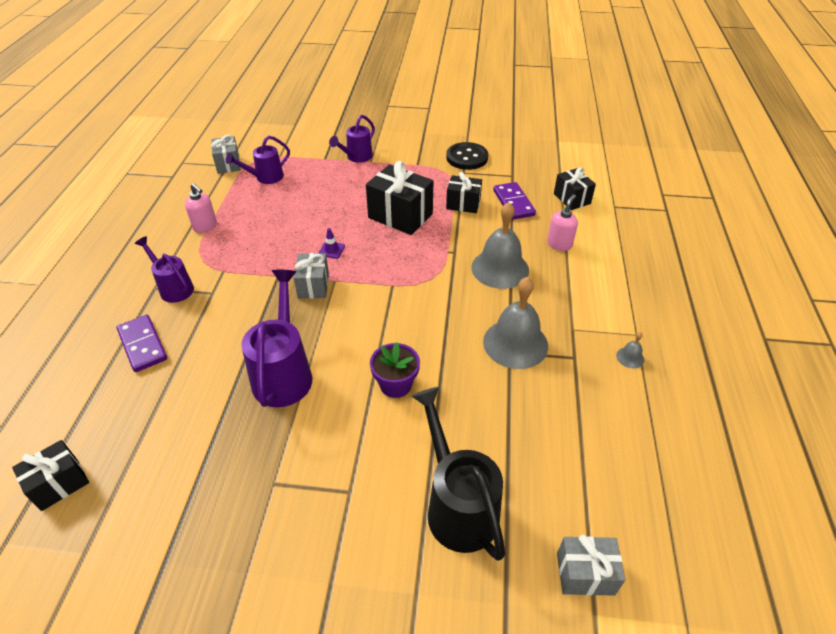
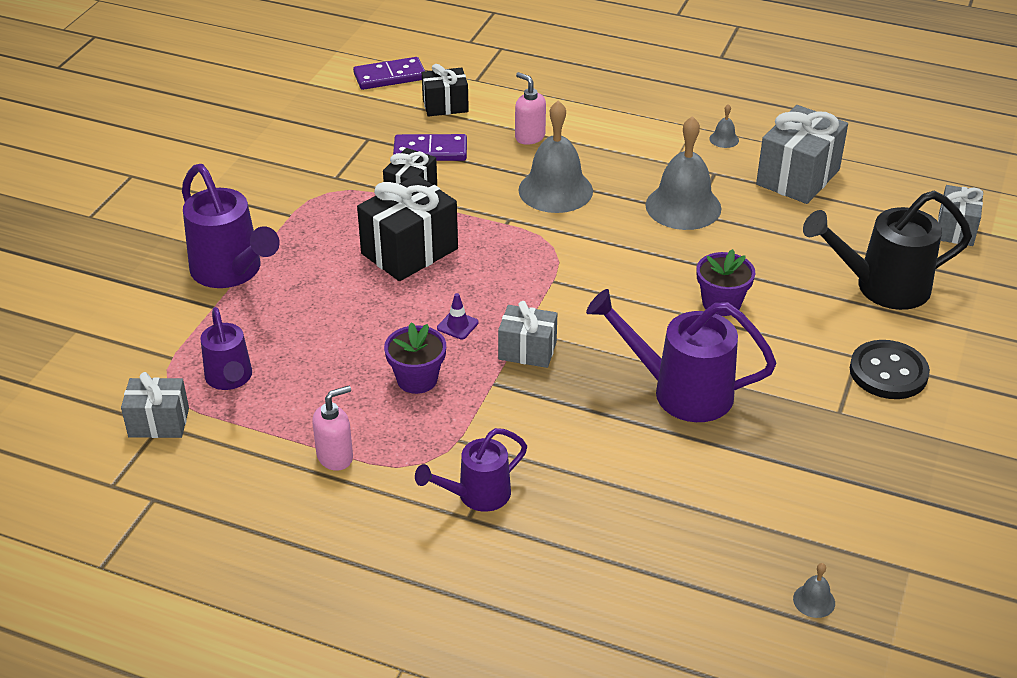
camera: 75 degrees left, 5 degrees down
black gift [12,440,89,511] -> grey bell [793,563,835,618]
purple domino [117,315,167,372] -> purple domino moved to [353,57,425,90]
purple watering can [329,115,375,163] -> purple watering can [182,164,280,288], size x1.62
black button [446,142,488,170] -> black button moved to [850,340,930,399]
none -> purple flower pot [384,322,446,394]
none -> grey gift [756,105,848,204]

